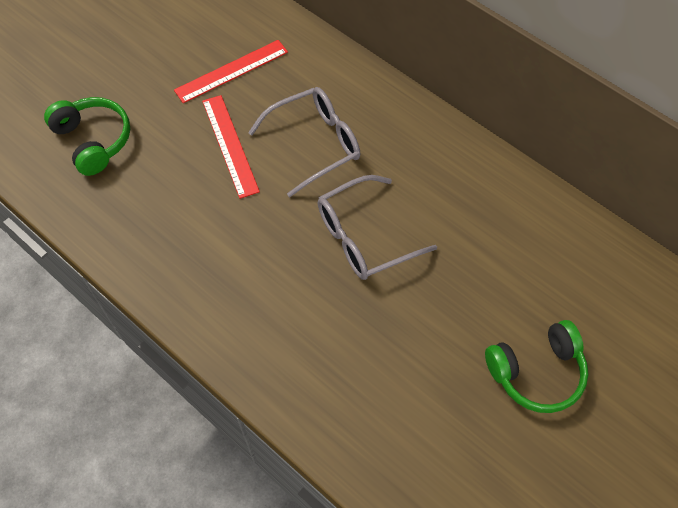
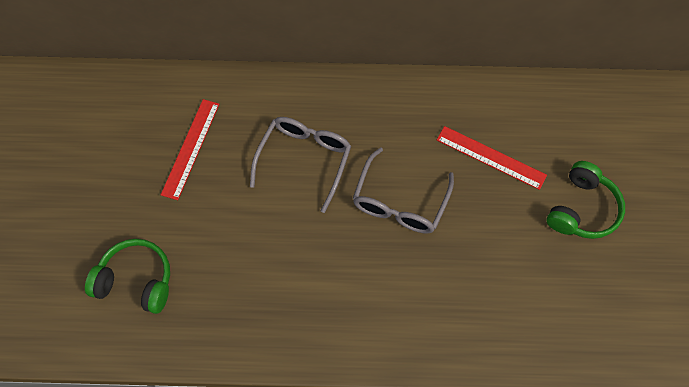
camera: 40 degrees left, 5 degrees up
red ruler [202,95,260,199] -> red ruler moved to [437,126,547,190]

